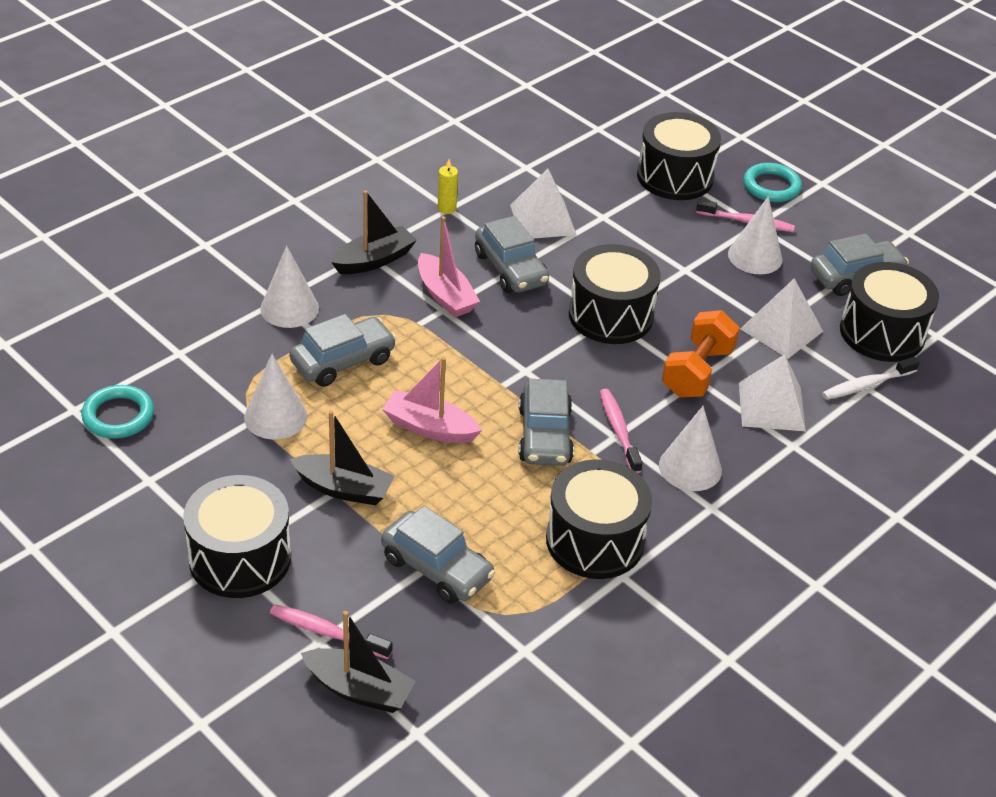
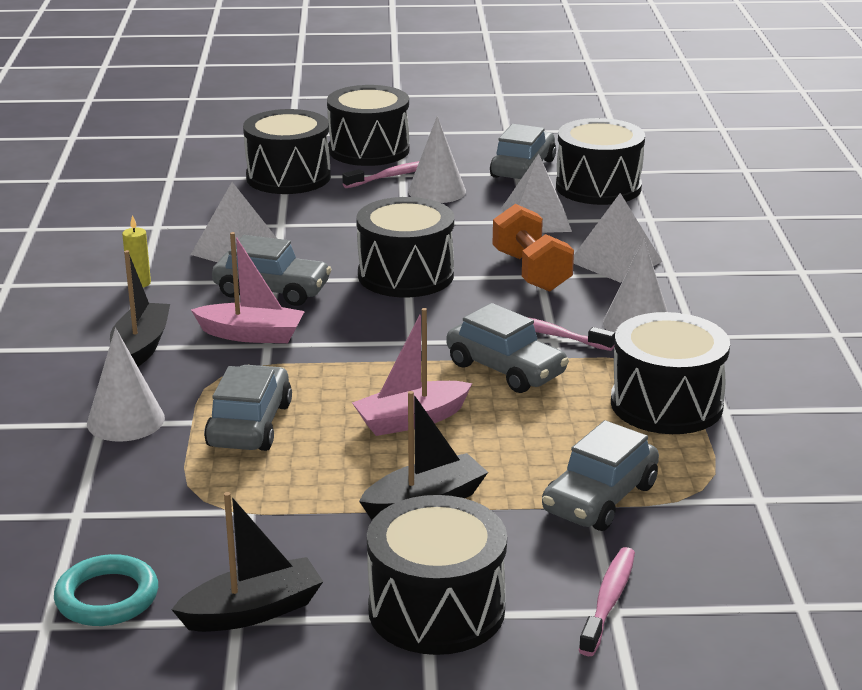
camera: 45 degrees left, 15 degrees down
white cone [244,354,307,440] -> none
pink toothbrush [270,604,393,659] -> pink toothbrush turned 135 degrees clockwise [578,547,635,656]
black boat [301,611,416,713] -> black boat moved to [171,492,323,632]
grey car [381,506,496,604] -> grey car turned 135 degrees clockwise [542,420,659,531]
turquoise ring [744,163,802,202] -> black drum [327,85,409,166]
white toothbrush [822,357,920,400] -> none

